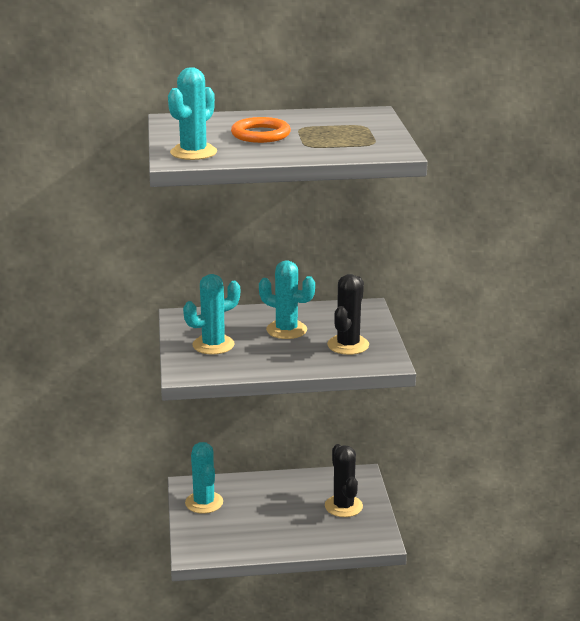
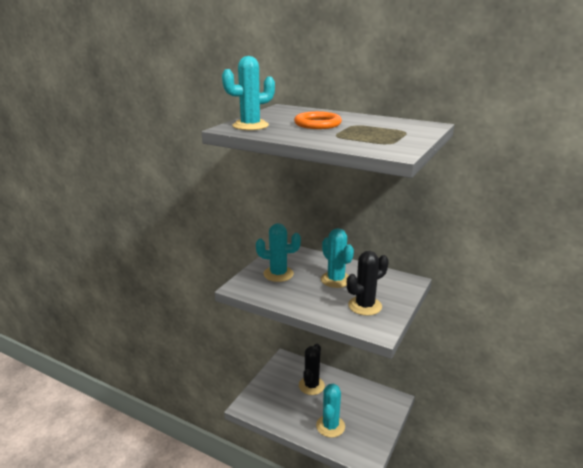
camera: 35 degrees right, 0 degrees up
turquoise cactus [185,442,223,514] -> turquoise cactus moved to [316,384,345,438]
black cactus [325,444,363,517] -> black cactus moved to [299,344,325,395]

